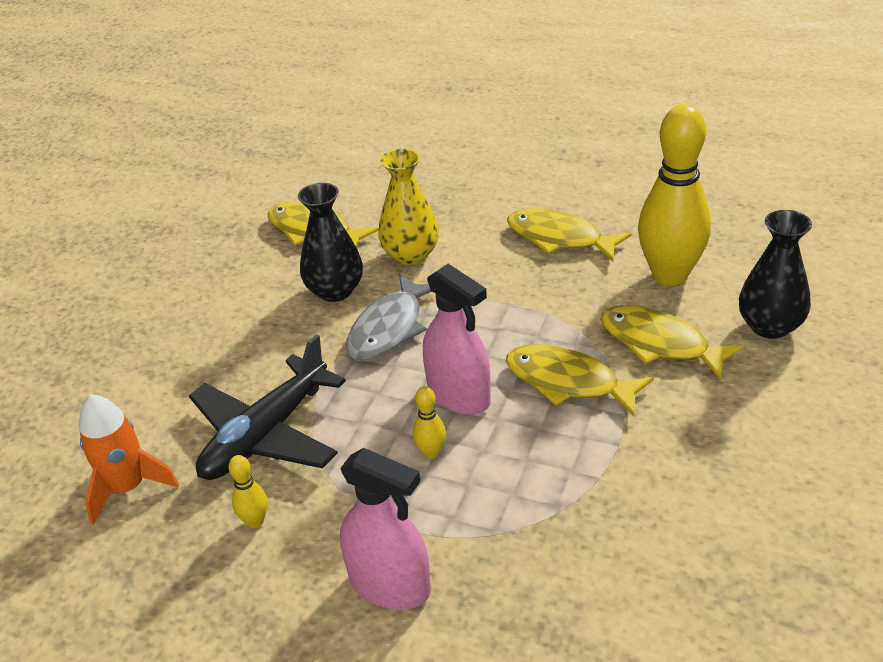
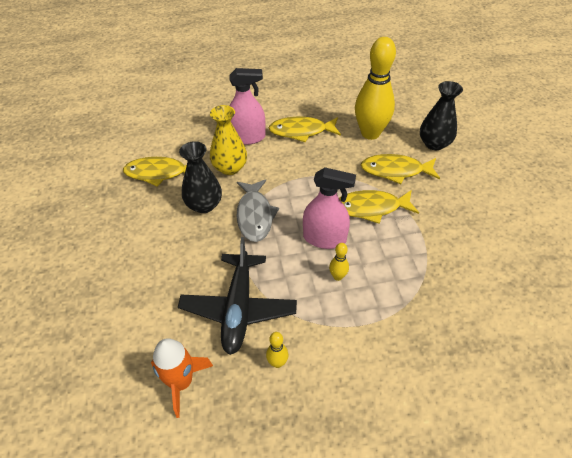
camera: 35 degrees left, 10 degrees up
pink spray bottle [340,448,431,610] -> pink spray bottle moved to [229,68,266,145]

